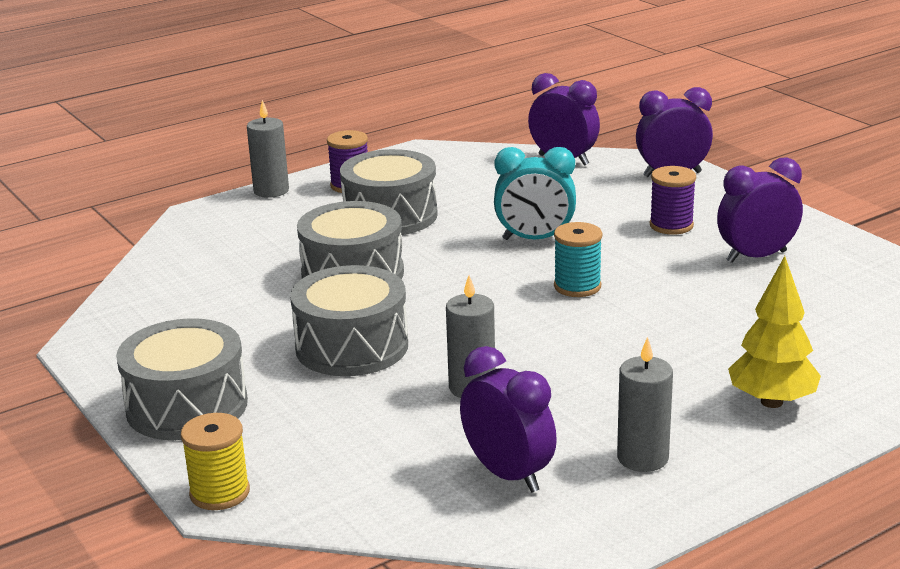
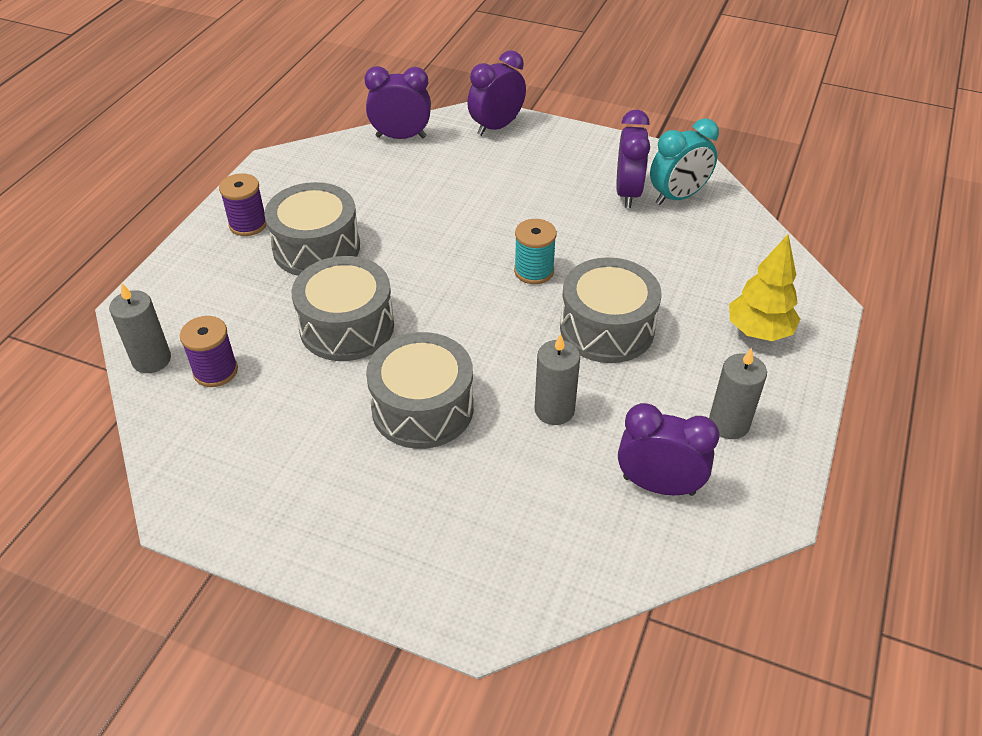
camera: 35 degrees left, 20 degrees up
grey drum [116,318,248,440] -> grey drum moved to [560,257,661,363]
yellow spool [181,413,250,510] -> none
grey candle [247,100,289,198] -> grey candle moved to [109,283,171,373]
turquoise clock [494,147,576,240] -> turquoise clock moved to [650,118,719,205]
purple spool [650,166,696,234] -> purple spool moved to [180,316,238,387]
purple clock [717,157,803,263] -> purple clock turned 150 degrees clockwise [616,109,650,208]

